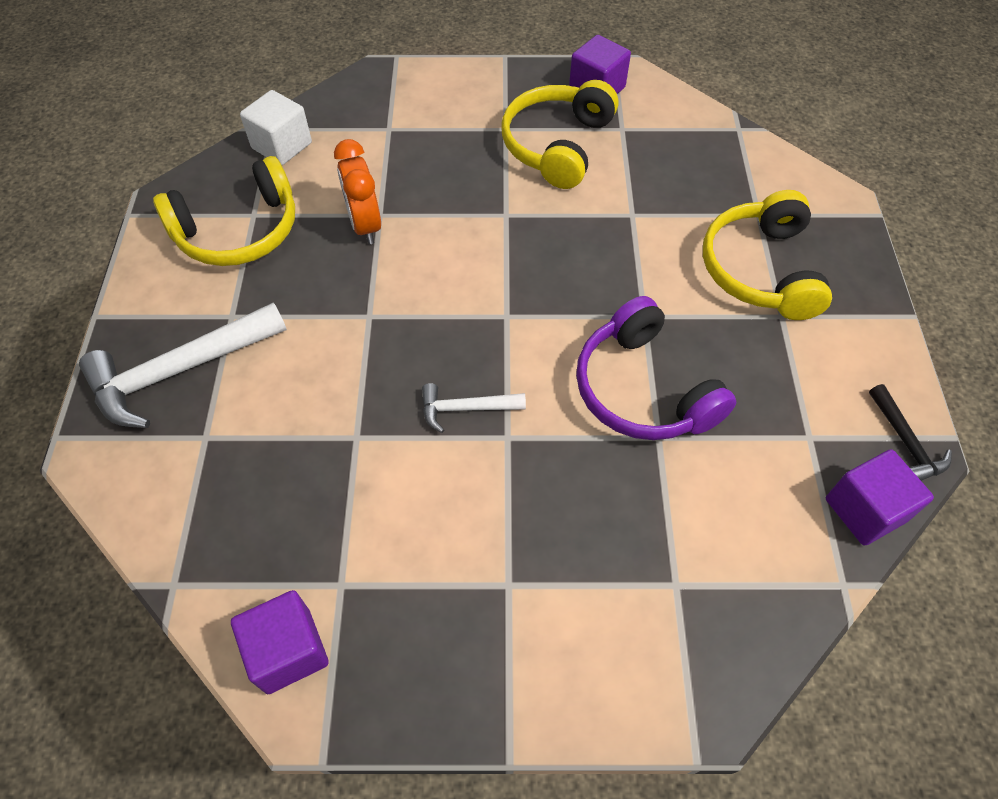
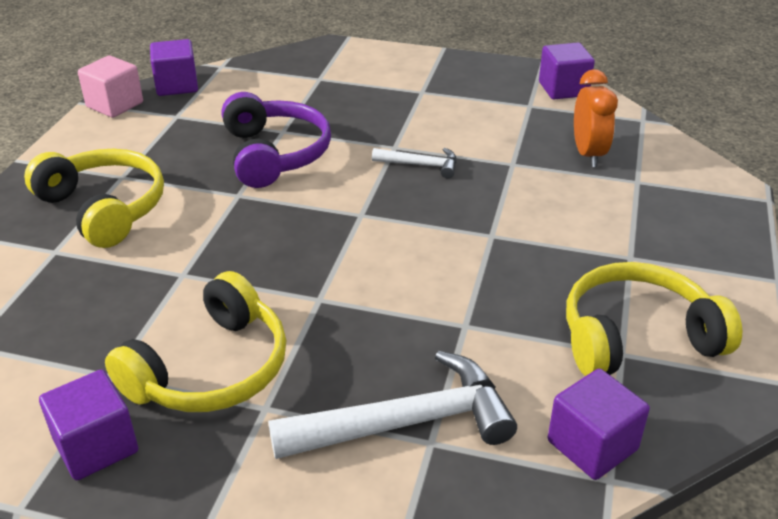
camera: 165 degrees left, 20 degrees down
white hammer [79,303,287,428] -> white hammer moved to [268,351,517,459]
white cube [240,90,312,165] -> purple cube [548,369,650,480]
orange clock [334,139,381,245] -> orange clock moved to [574,69,618,167]
yellow headphones [703,190,832,320] -> yellow headphones turned 60 degrees counterclockwise [24,149,164,248]
black hammer [869,384,952,481] -> pink cube [78,55,143,118]

